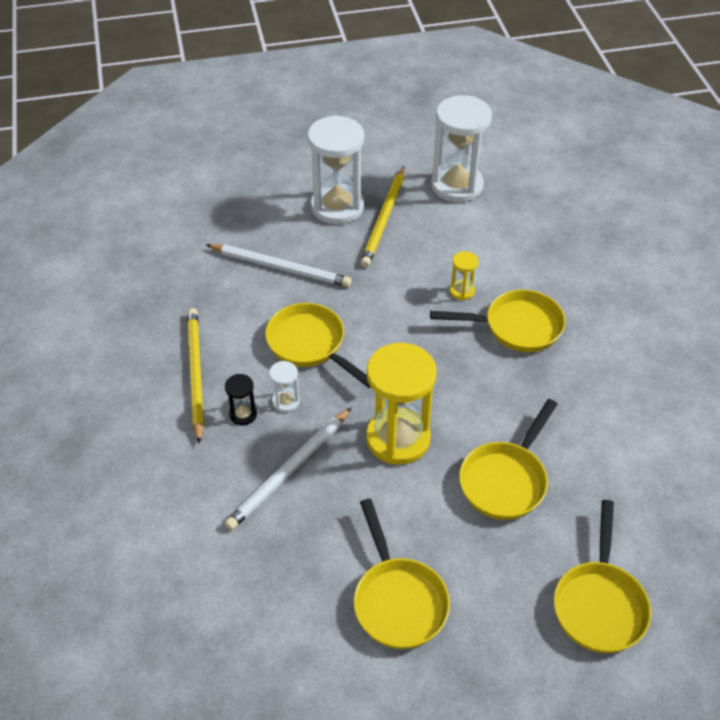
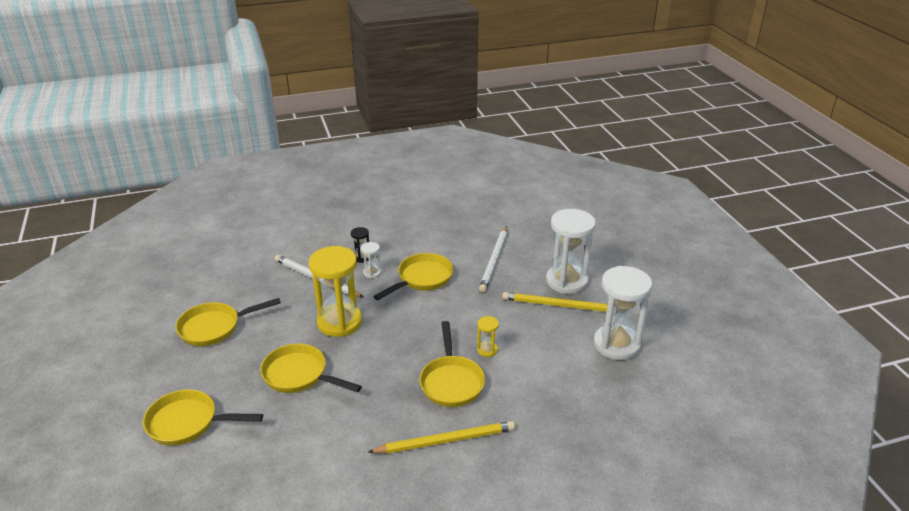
camera: 85 degrees right, 15 degrees down
yellow pencil [187,308,204,444] -> yellow pencil moved to [368,421,516,454]

